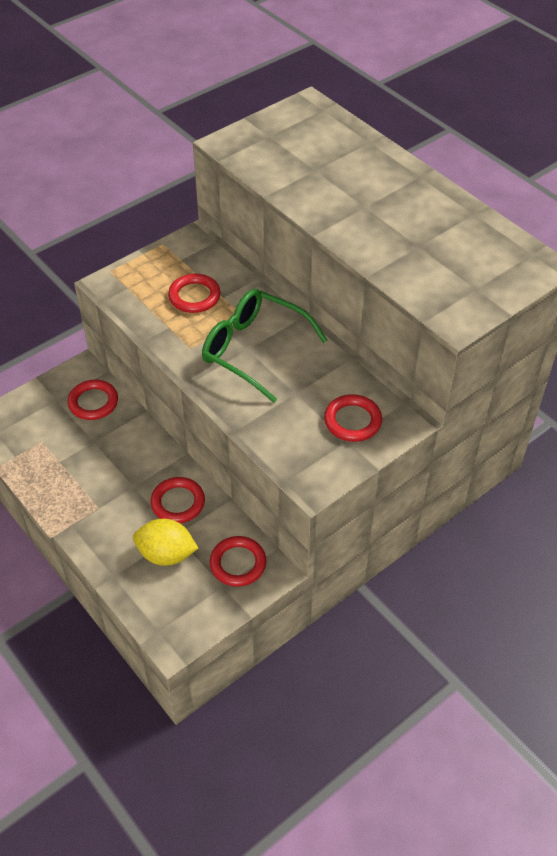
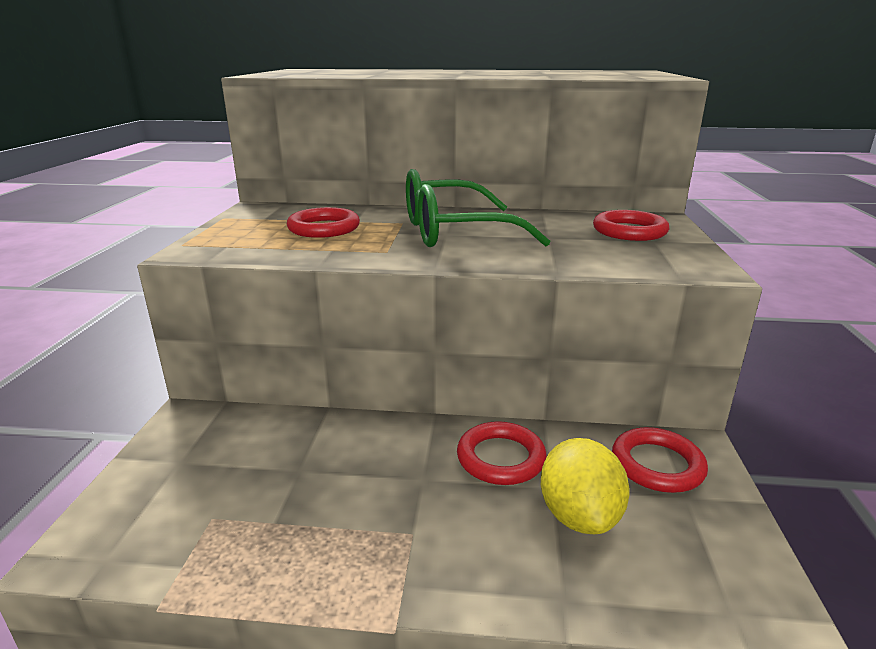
camera: 45 degrees left, 25 degrees down
red ring [68,380,118,420] -> none
yellow lemon [133,519,198,566] -> yellow lemon turned 60 degrees counterclockwise [541,438,630,534]

